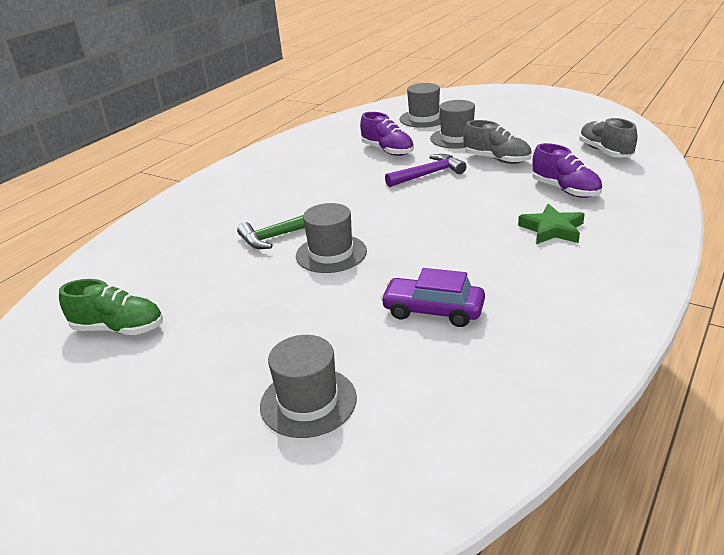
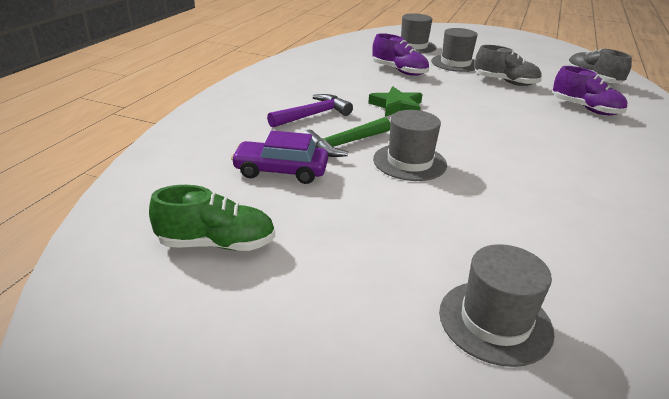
camera: 15 degrees left, 0 degrees up
purple car [381,268,485,327] -> purple car moved to [231,131,328,184]
purple hammer [385,154,467,187] -> purple hammer moved to [267,94,353,128]
green star [518,204,585,244] -> green star moved to [368,86,423,117]

